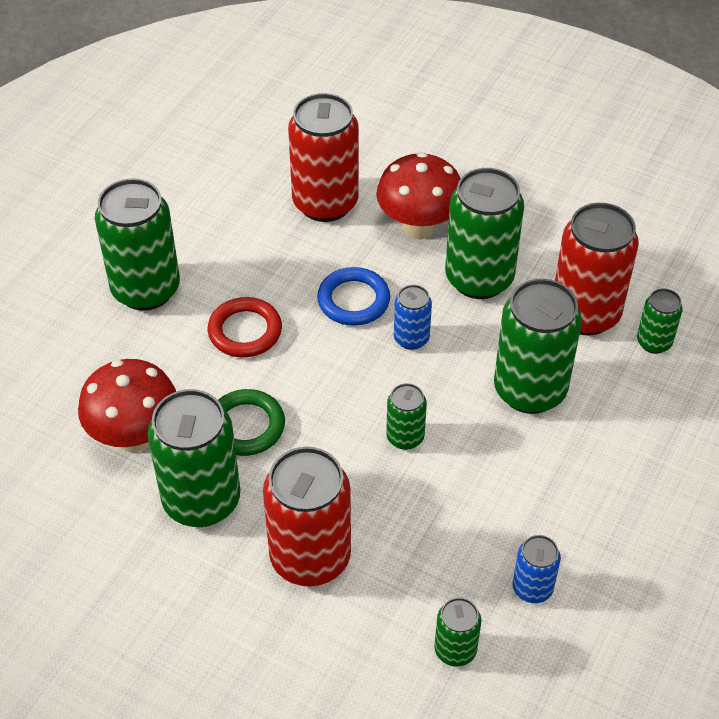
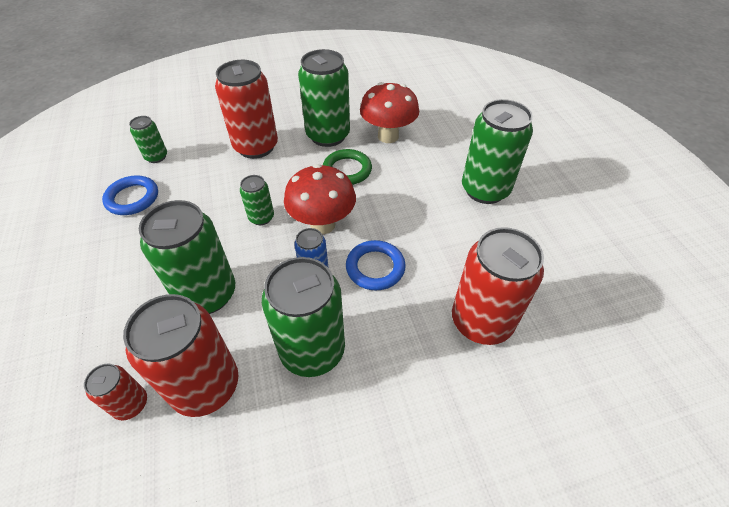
camera: 135 degrees right, 0 degrees up
red ring [208,297,282,357] -> none
red mushroom [376,152,461,239] -> red mushroom moved to [284,164,356,234]
blue can [513,535,561,603] -> blue ring [102,175,158,215]
green can [637,289,683,354] -> red can [84,363,147,421]

